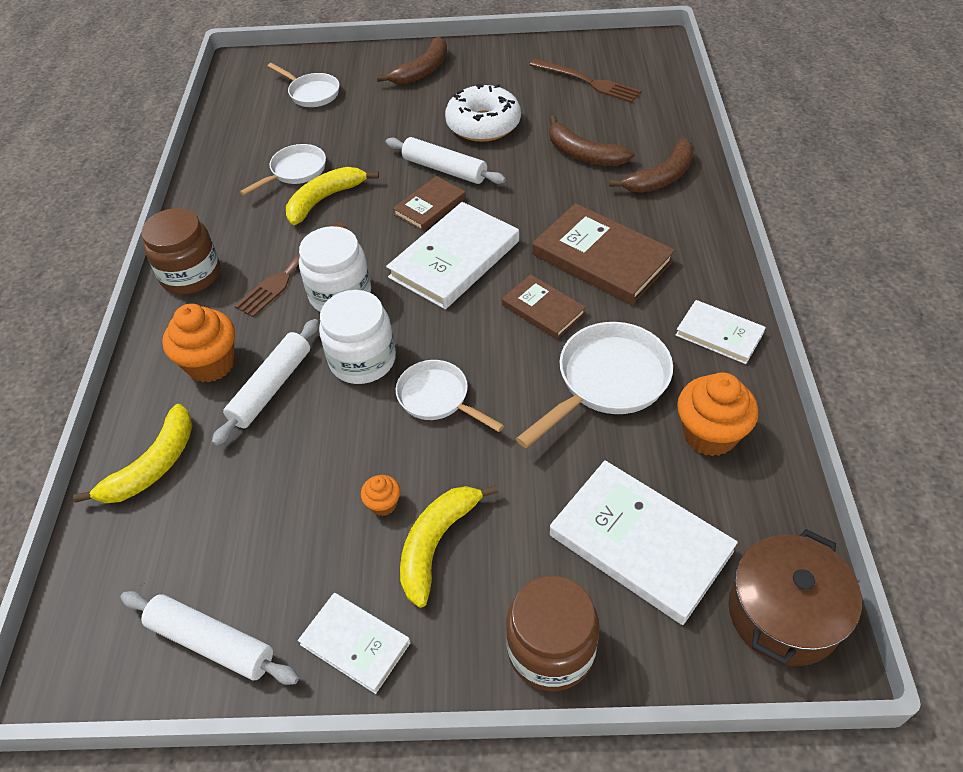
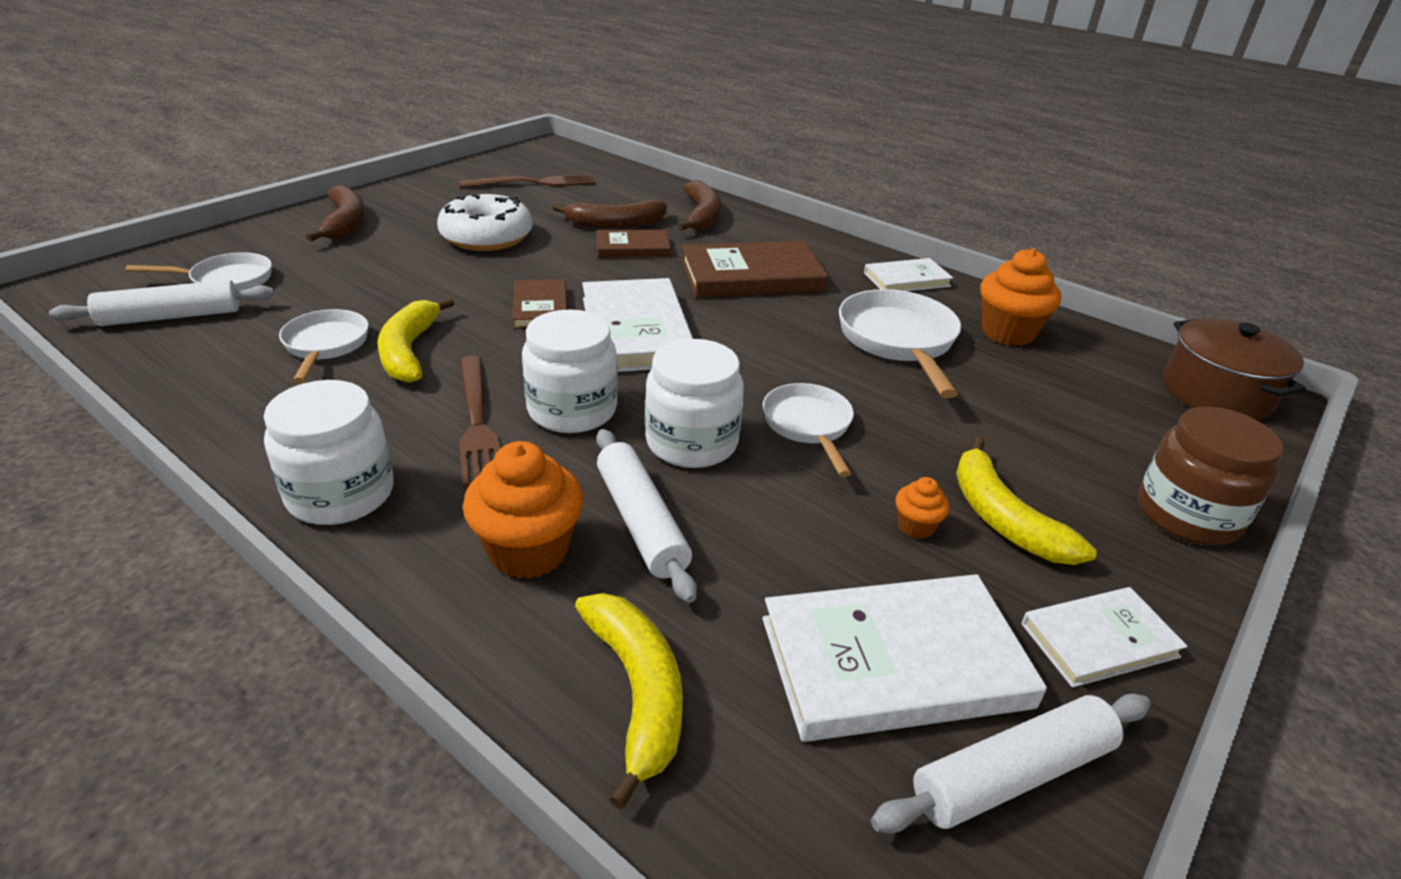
camera: 55 degrees left, 15 degrees down
brown jar [141,208,220,295] -> white jar [264,380,394,525]
white rolling pin [386,137,506,184] -> white rolling pin moved to [49,280,274,326]
white pan [396,360,504,432] -> white pan turned 90 degrees clockwise [763,383,854,477]
brown book [502,274,586,339] -> brown book moved to [596,230,671,258]
white book [550,460,738,625] -> white book moved to [762,574,1047,742]

